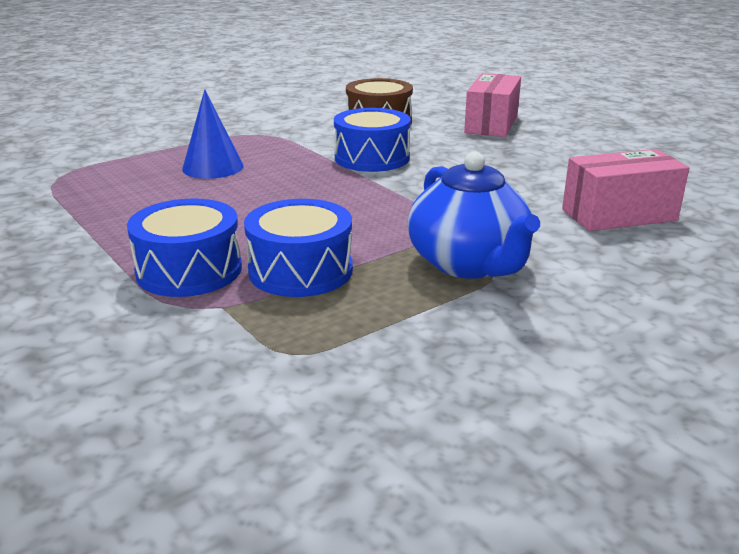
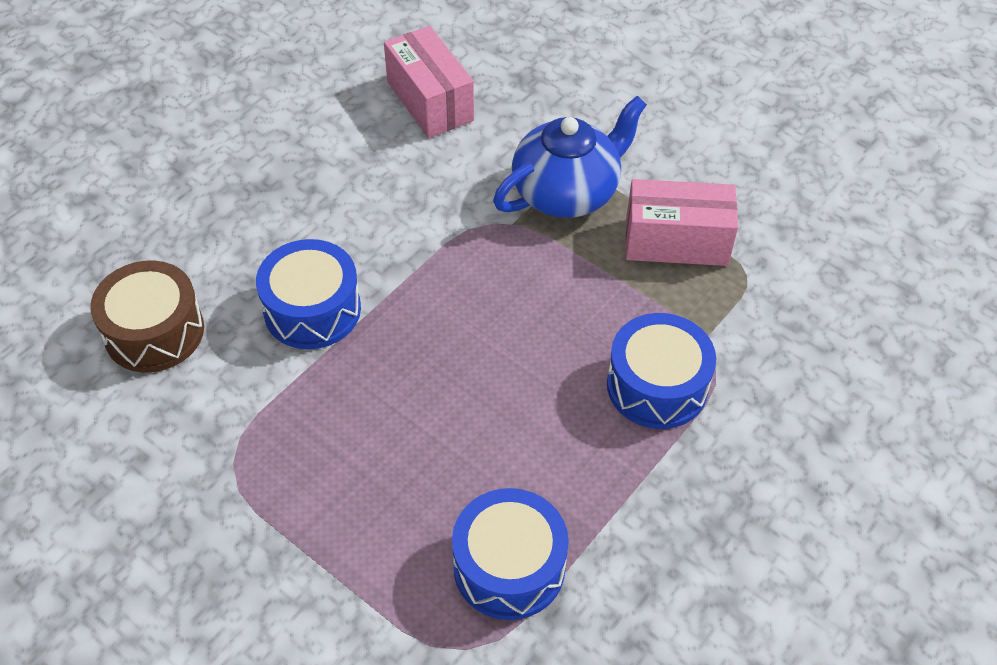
camera: 105 degrees left, 25 degrees up
blue cone [182,89,244,179] -> none
blue drum [244,199,353,297] -> blue drum moved to [452,488,569,620]
pink box [464,73,521,137] -> pink box moved to [626,179,738,266]

